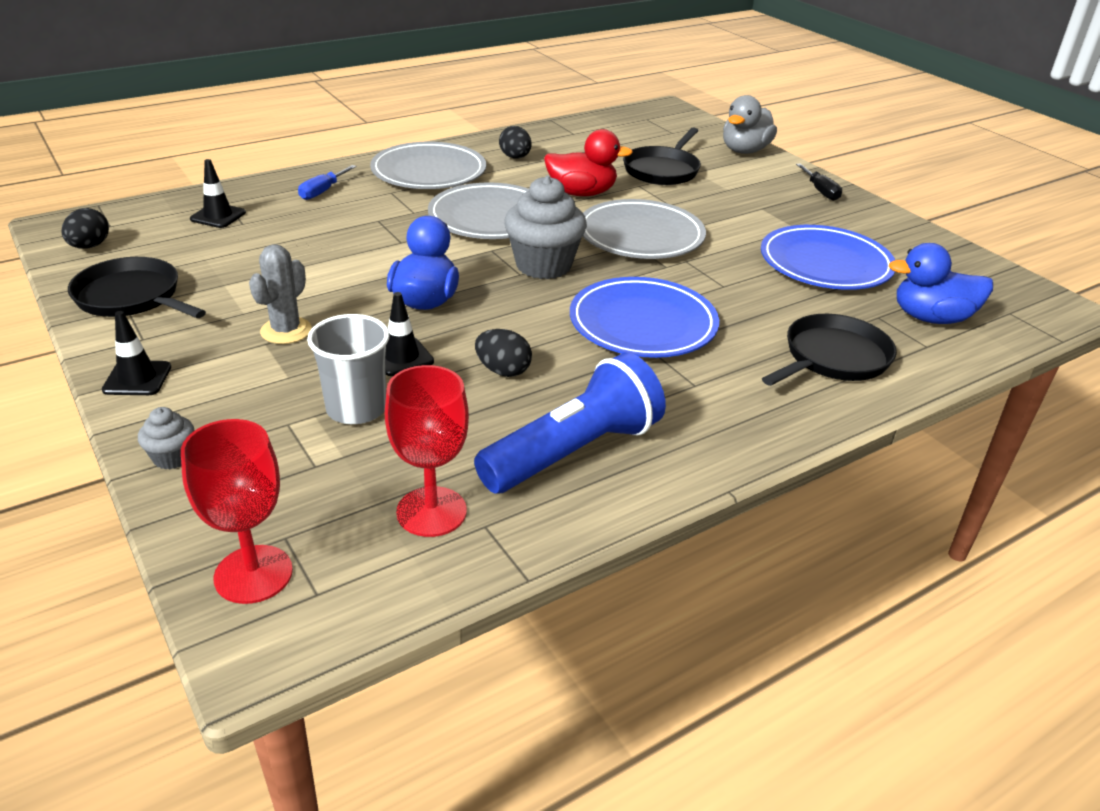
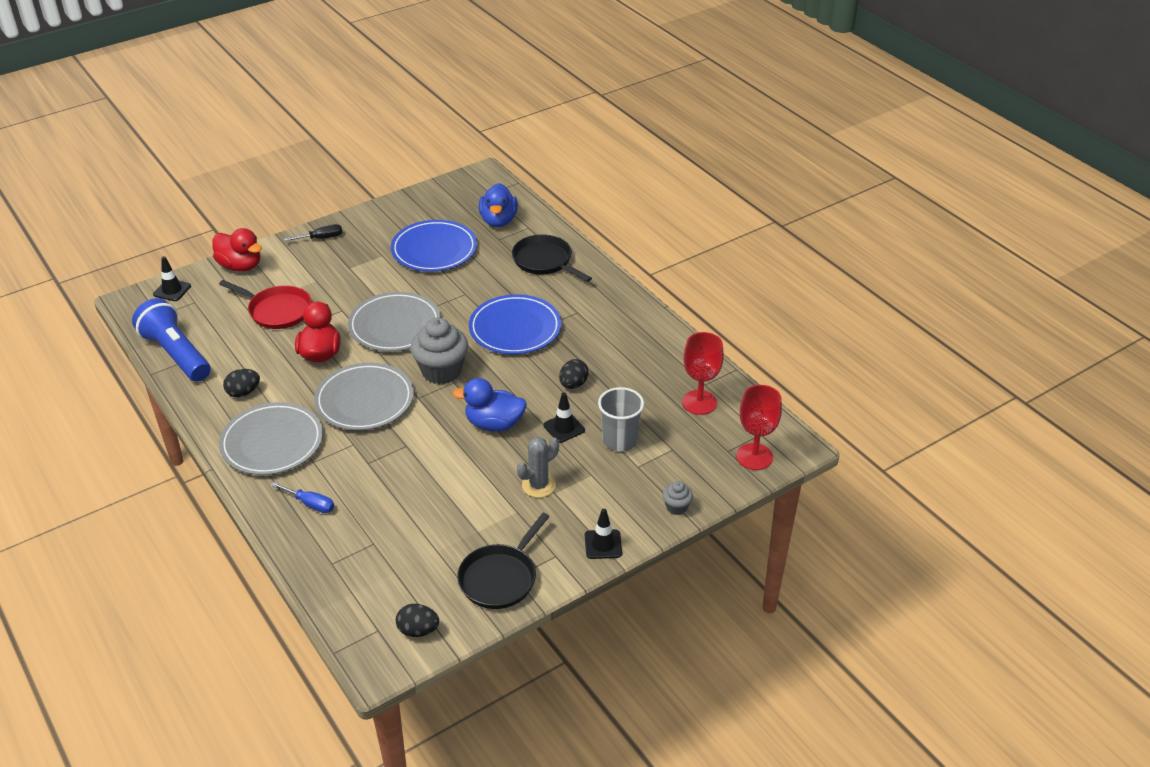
camera: 90 degrees left, 5 degrees up
black traffic cone [190,159,246,228] -> black traffic cone moved to [153,256,191,301]
grey cactus [249,244,312,344] -> grey cactus turned 60 degrees counterclockwise [517,437,559,498]
blue flashlight [474,353,666,494] -> blue flashlight moved to [132,298,210,382]
black pan [623,127,701,185] -> red pan [219,280,312,329]
grey duck [723,95,777,154] -> red duck [212,228,262,272]

